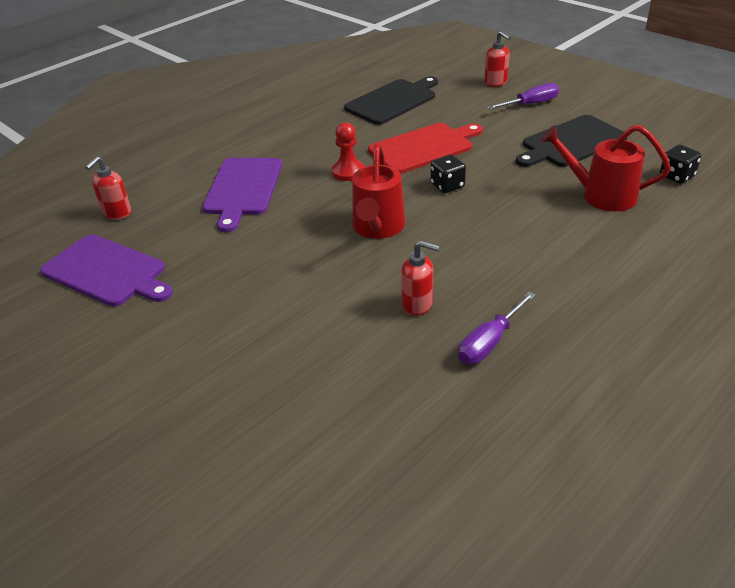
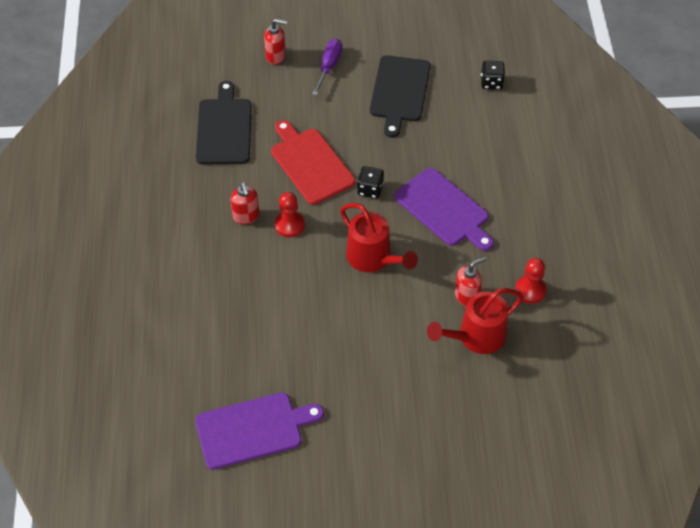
camera: 50 degrees left, 15 degrees up
red soap dispenser [85,156,131,220] -> red soap dispenser moved to [230,182,259,224]
purple cutting board [202,158,282,232] -> purple cutting board moved to [394,168,494,251]
red cutting board [368,123,483,174] -> red cutting board turned 45 degrees counterclockwise [271,120,355,205]
purple screwdriver [458,291,536,364] -> red pawn [515,258,547,304]
red watering can [540,125,671,211] -> red watering can moved to [427,288,523,354]

